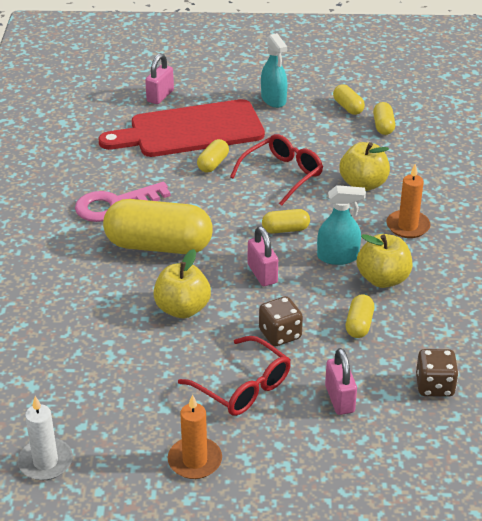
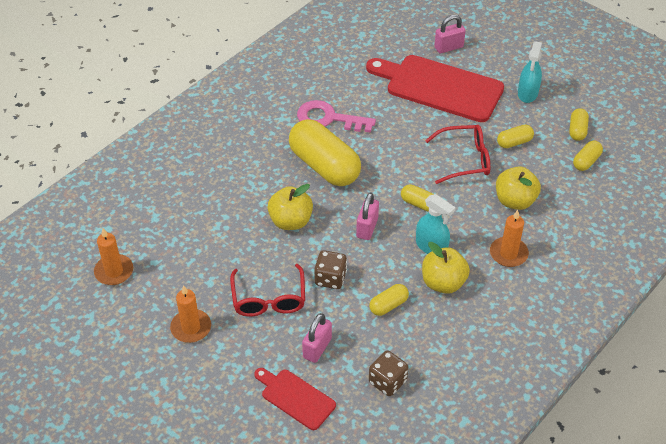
camera: 40 degrees right, 10 degrees up
white candle [18,396,73,480] -> orange candle [94,228,133,285]
yellow capsule [197,139,229,173] -> yellow capsule moved to [497,125,534,148]
none -> red cutting board [254,368,336,430]

